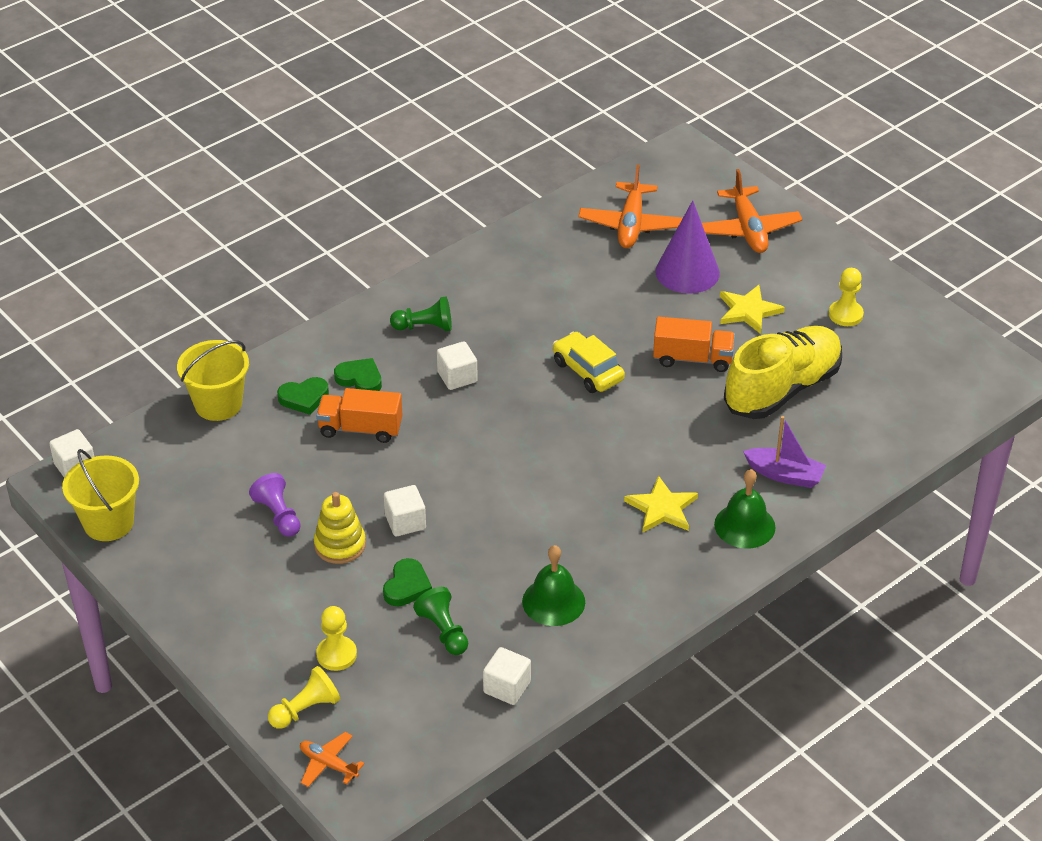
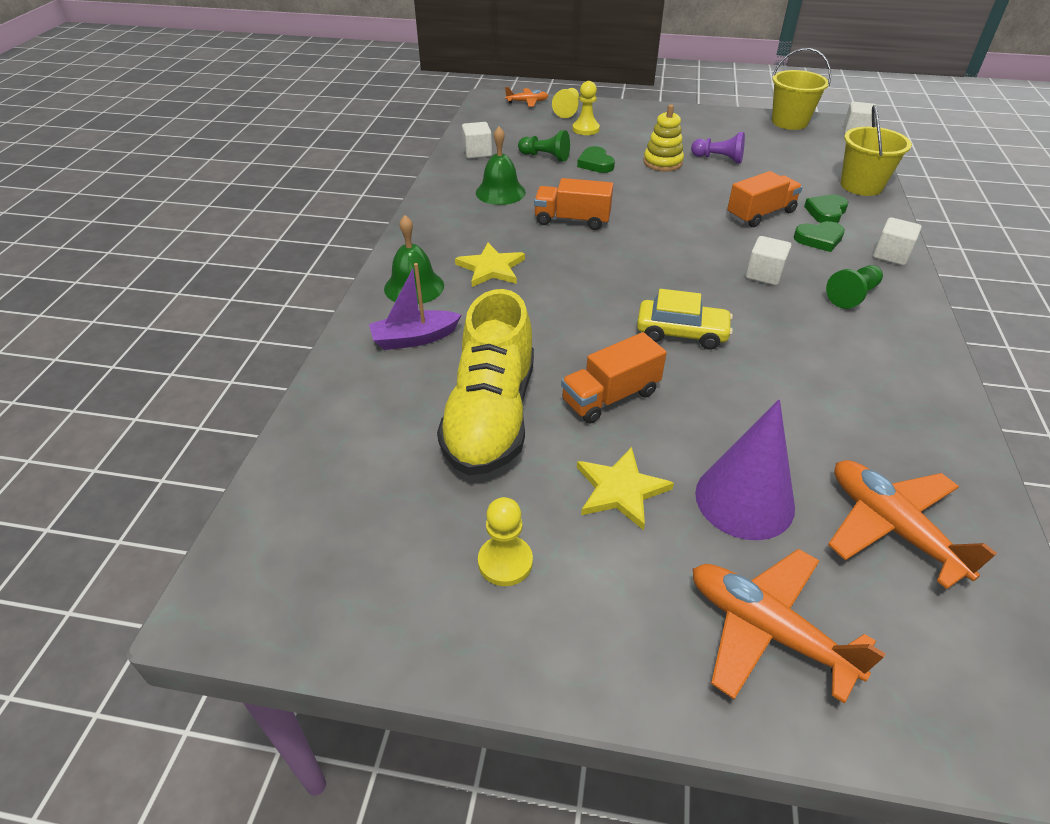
camera: 140 degrees right, 0 degrees up
white cube [384,485,426,537] -> white cube moved to [873,217,922,266]
none -> orange truck [534,178,613,230]

